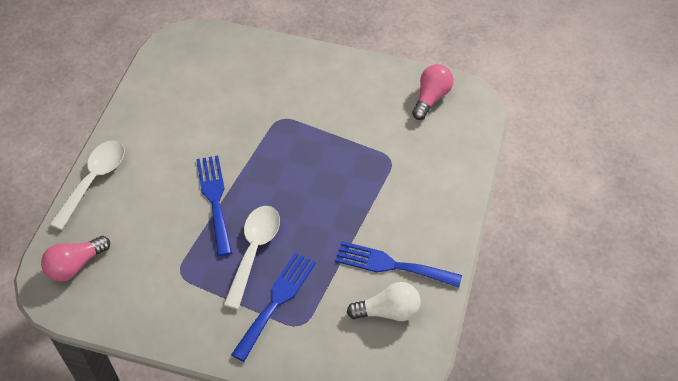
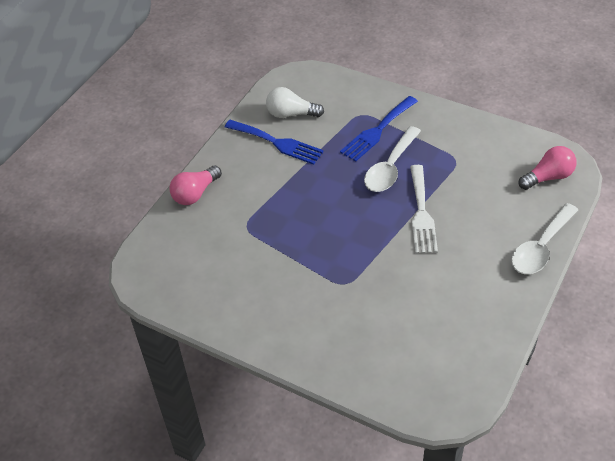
camera: 165 degrees left, 5 degrees down
blue fork [196,155,232,256] -> white fork [410,165,438,254]
pink light bulb [412,64,454,120] -> pink light bulb moved to [169,165,222,205]

